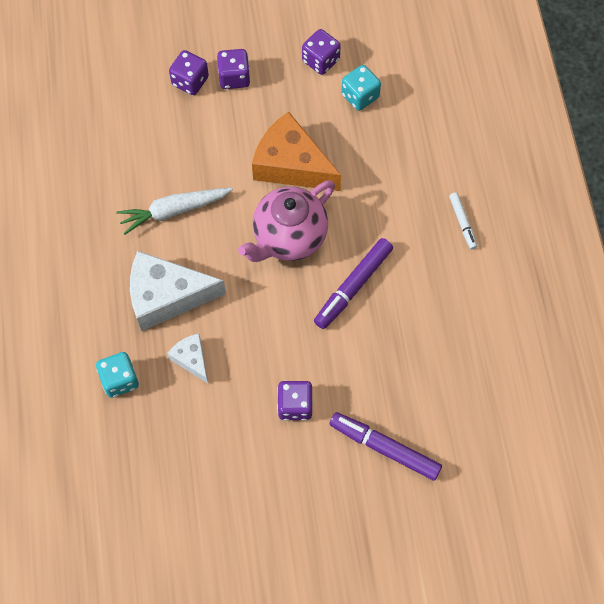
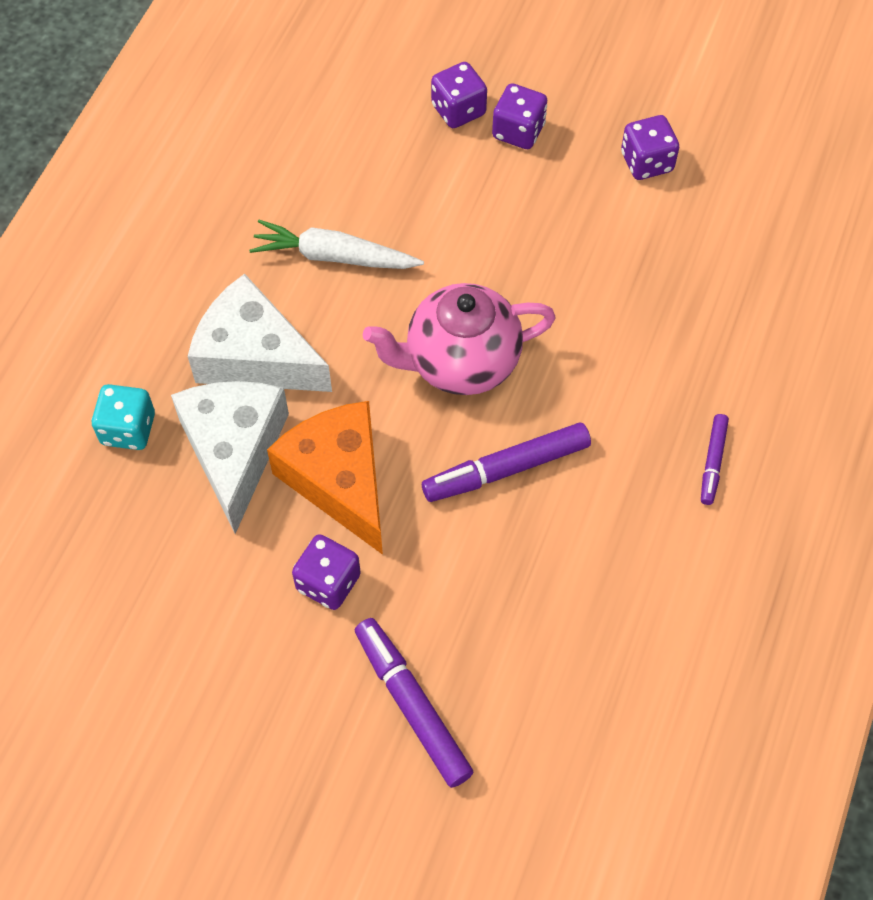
camera: 30 degrees right, 5 degrees down
white cheese [167,333,208,383] -> white cheese [171,381,289,534], size x1.97
orange cheese [252,112,341,191] -> orange cheese moved to [267,401,383,555]
turquoise dice [341,65,381,111] -> none
white marker [449,192,477,250] -> purple marker [701,414,729,505]

